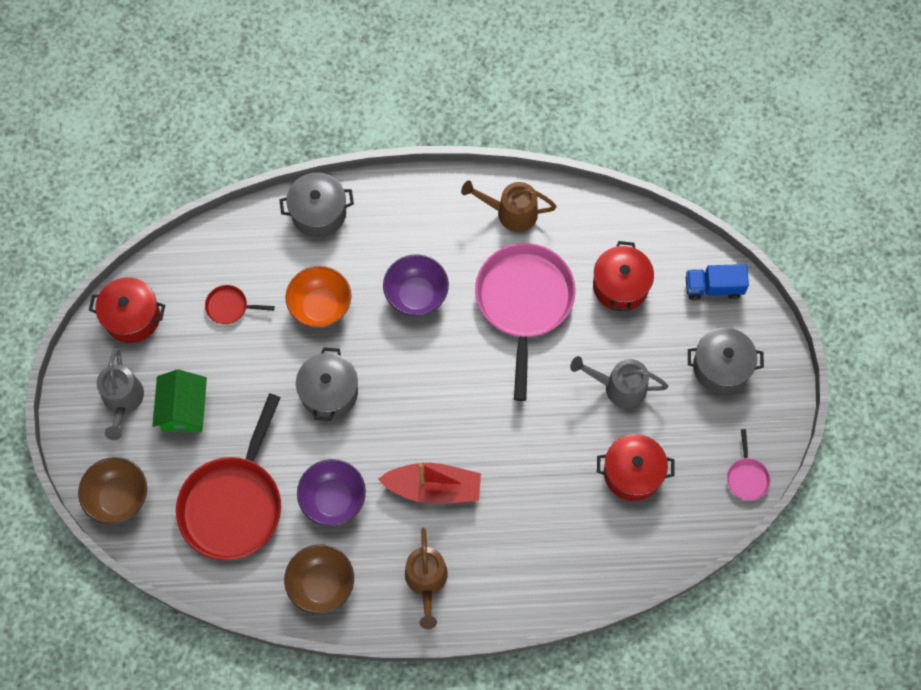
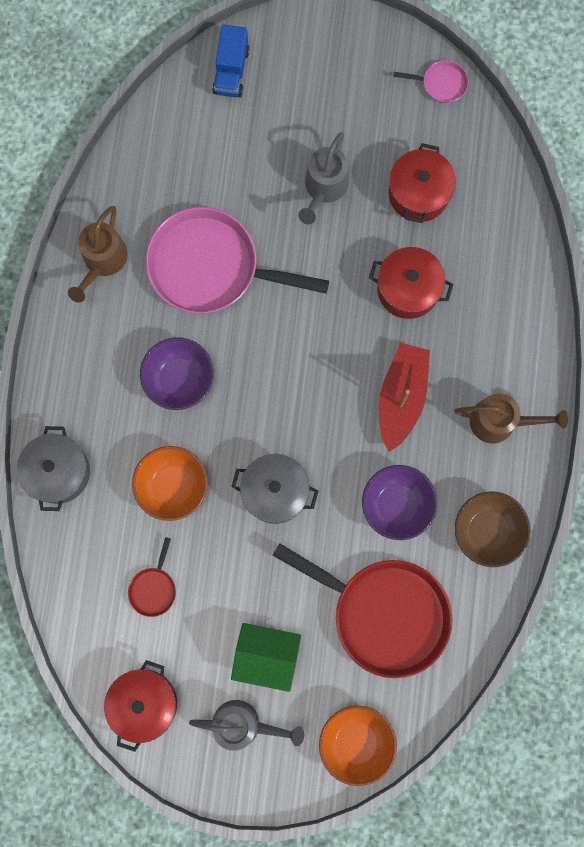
camera: 80 degrees left, 10 degrees up
brown bowl [78,457,147,524] -> orange bowl [319,706,397,786]
red pot [593,241,654,312] -> red pot moved to [369,247,453,319]
grey pot [688,328,764,394] -> none

